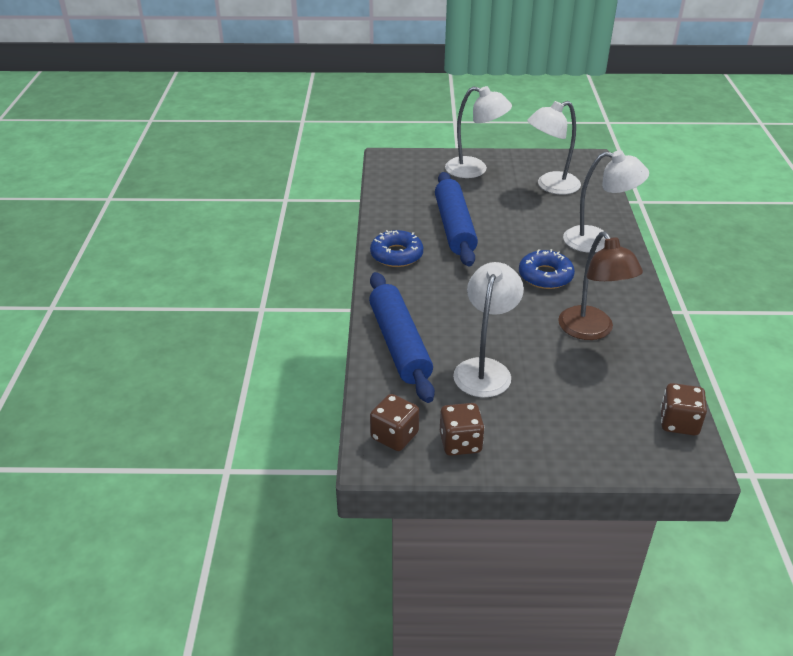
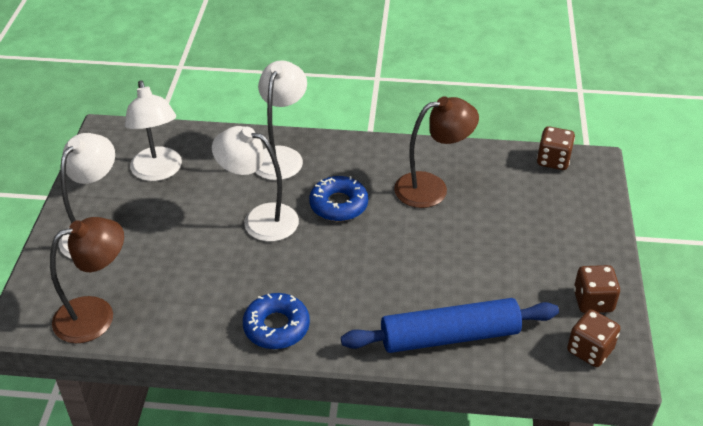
camera: 85 degrees left, 5 degrees up
blue rolling pin [435,172,478,267] -> none
white lamp [453,262,524,398] -> white lamp moved to [212,126,299,242]
none -> brown lamp [50,217,124,343]

